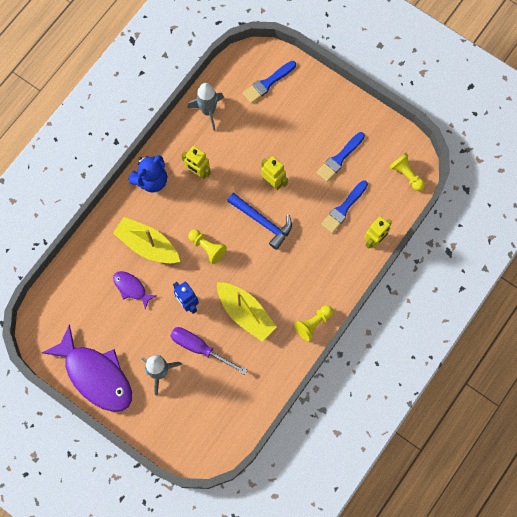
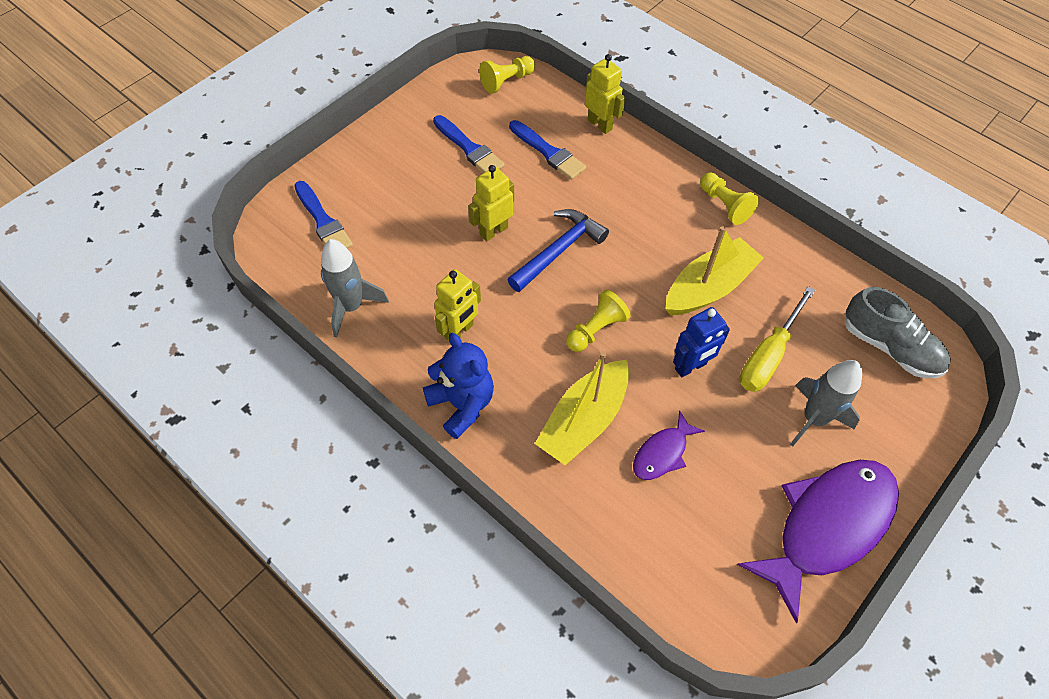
camera: 85 degrees left, 15 degrees down
purple screwdriver [170,327,247,375] -> yellow screwdriver [740,286,815,392]
none -> grey shoe [845,287,951,378]

